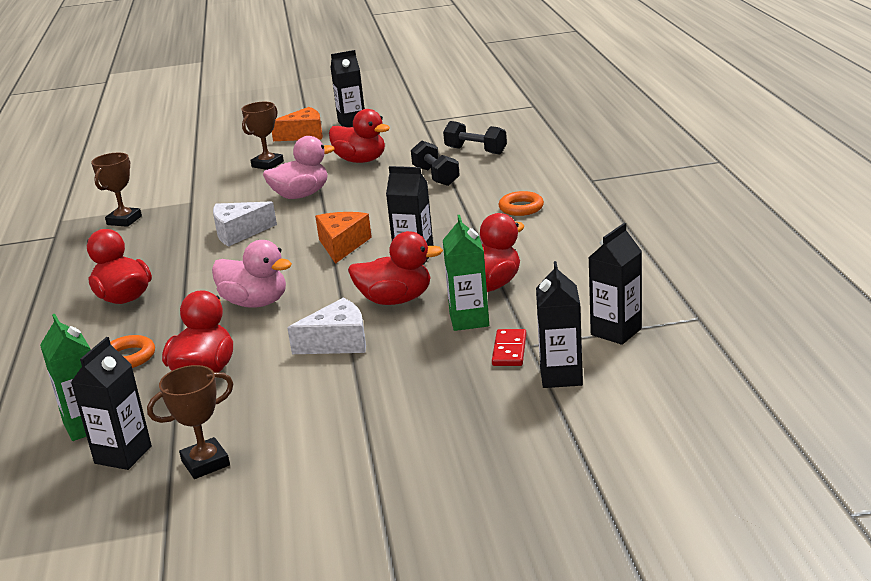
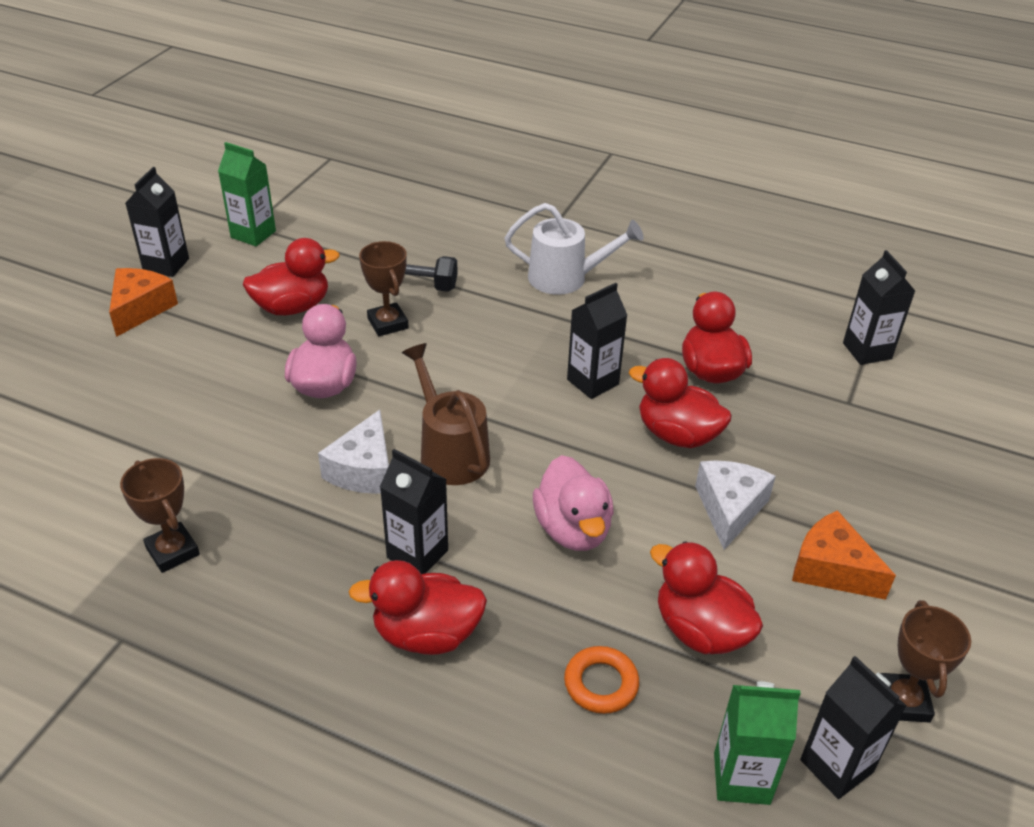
camera: 60 degrees left, 15 degrees up
pink duck [212,240,292,308] -> pink duck turned 105 degrees clockwise [533,455,614,551]
brown trophy [241,102,284,170] -> brown trophy moved to [359,241,409,336]
orange cheese [315,212,372,264] -> orange cheese moved to [792,510,896,600]
red duck [348,231,443,305] -> red duck turned 90 degrees counterclockwise [629,358,732,448]
black dumbbell [443,121,507,155] -> none
green carton [443,215,489,331] -> green carton moved to [218,142,276,246]
red domino [492,329,527,366] -> none
orange ring [498,191,544,216] -> white watering can [504,203,644,295]
black carton [536,261,583,388] -> black carton moved to [380,449,448,574]
none -> brown watering can [402,343,490,485]

